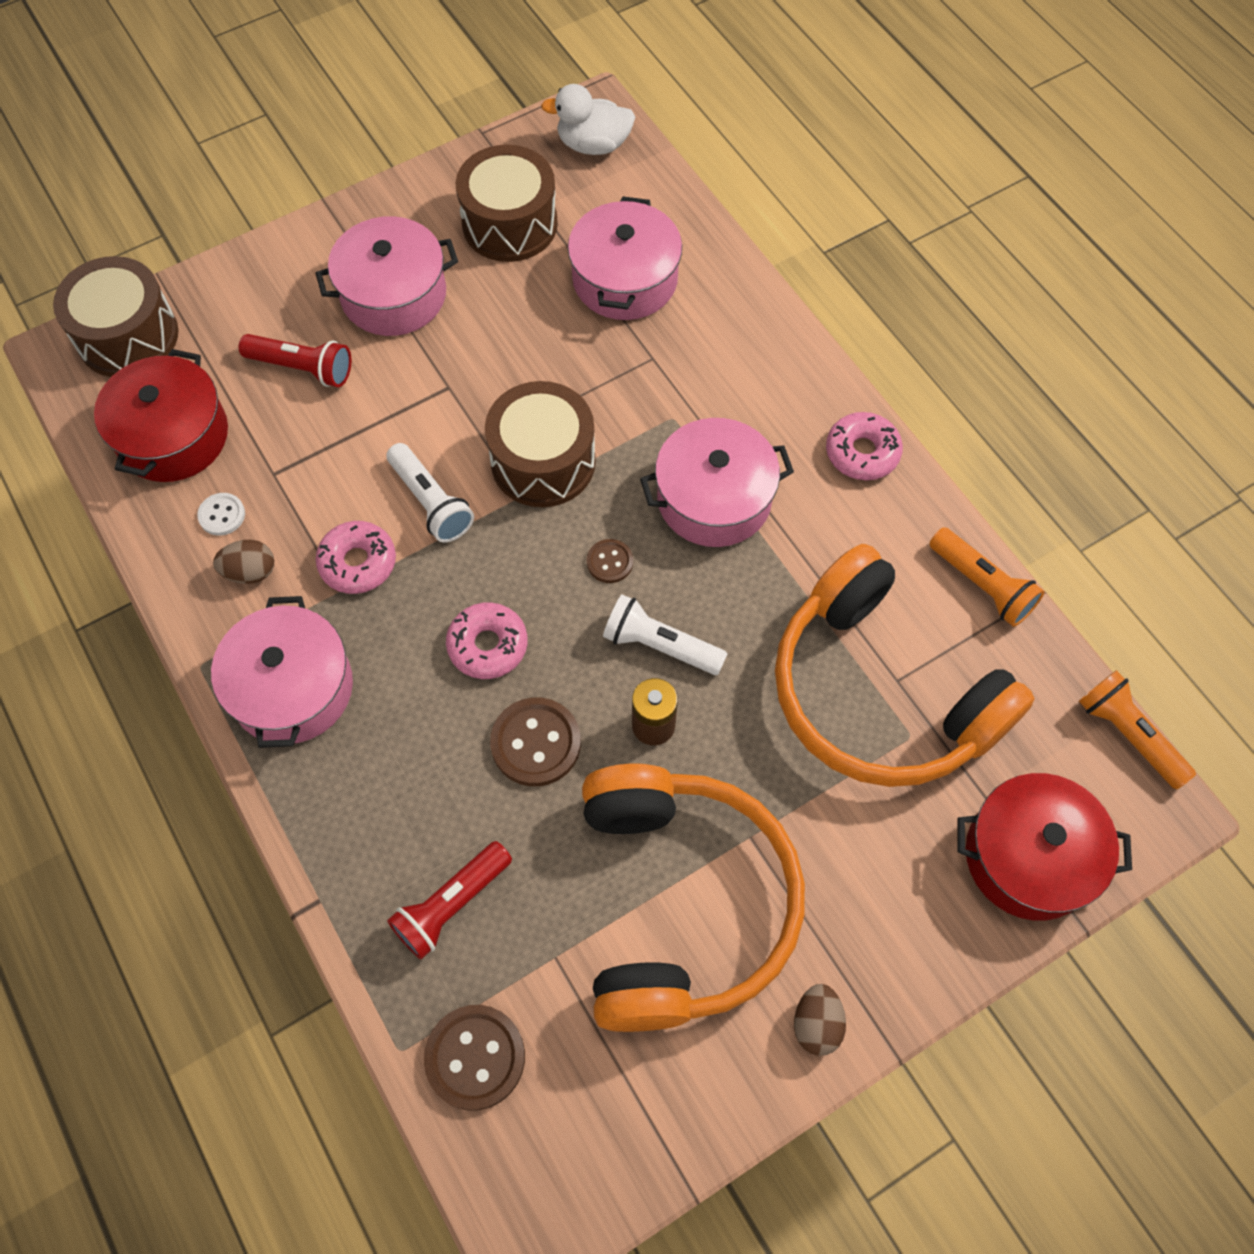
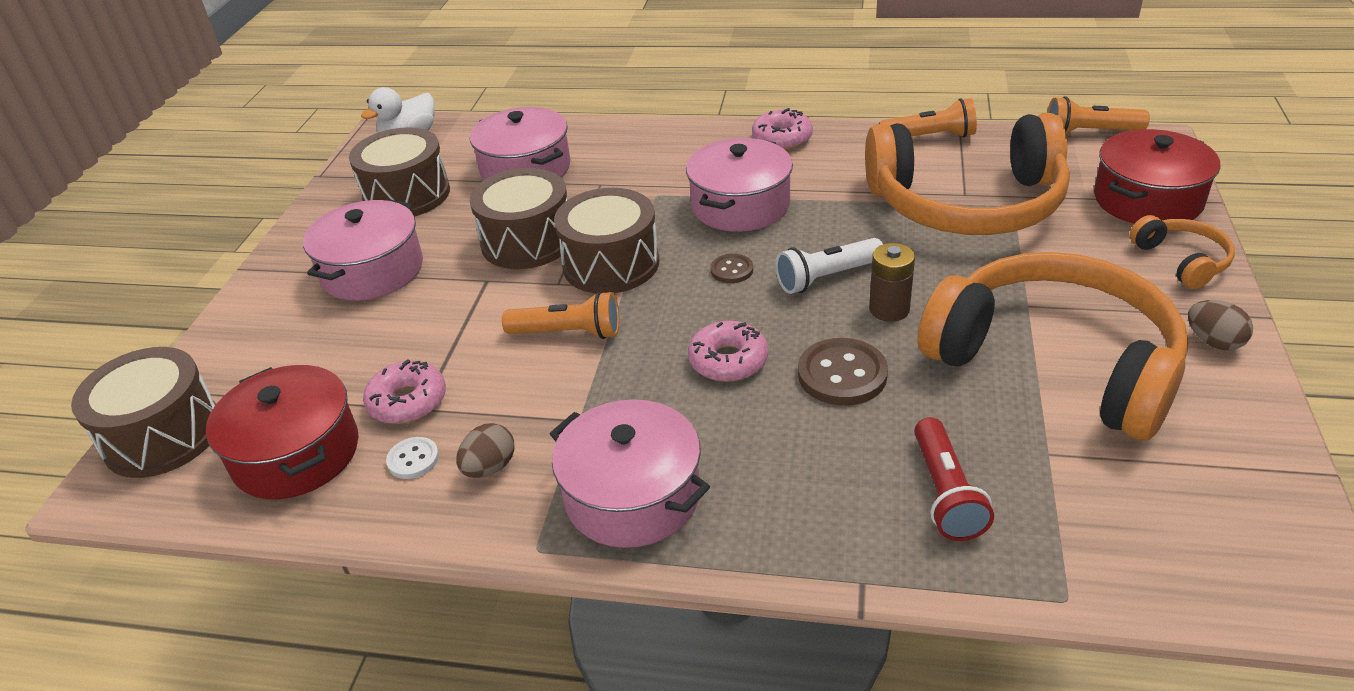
camera: 45 degrees left, 25 degrees down
red flashlight [239,334,351,387] -> none
pink donut [316,521,396,594] -> pink donut moved to [363,359,446,424]
white flashlight [386,443,474,543] -> orange flashlight [502,291,619,339]
brown button [424,1005,525,1111] -> none
none -> brown drum [470,168,568,269]
none -> orange headphones [1130,215,1235,289]

